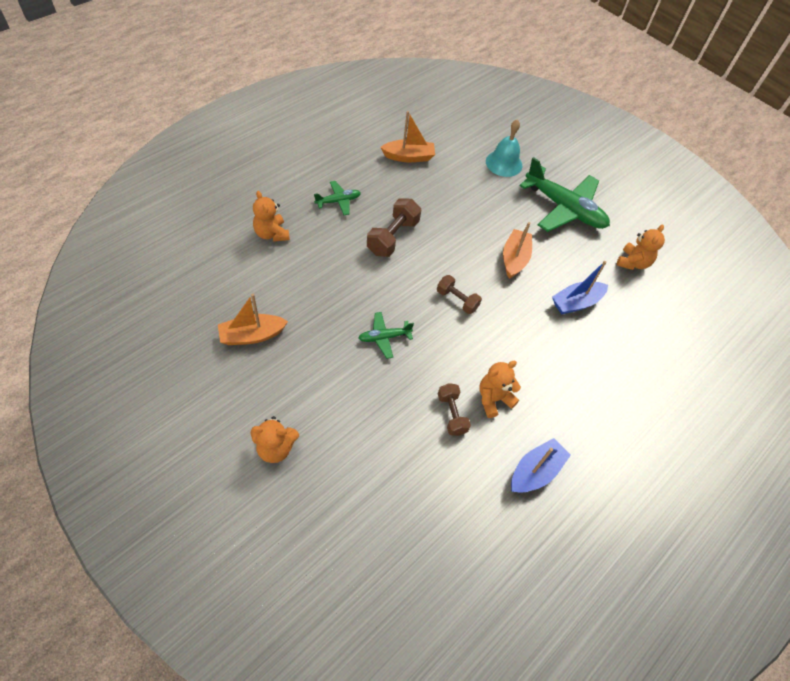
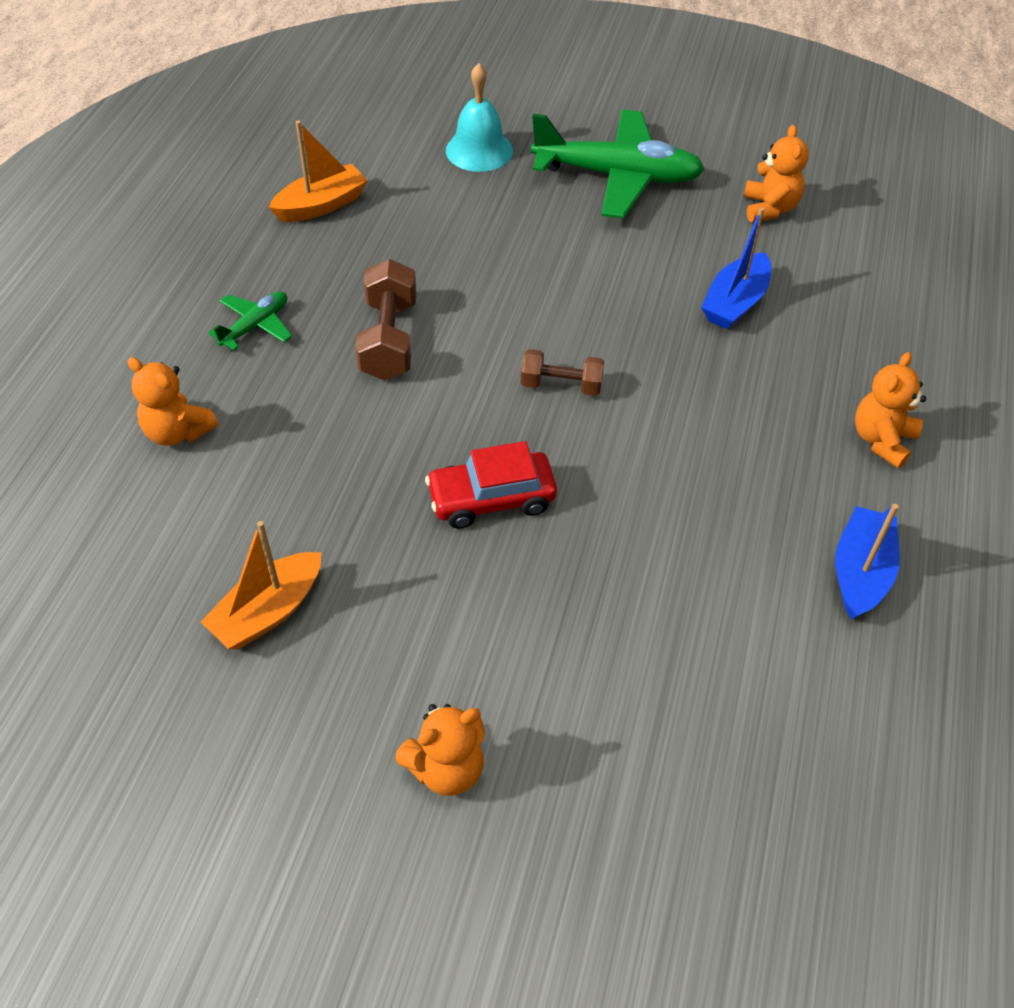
camera: 25 degrees left, 5 degrees down
green plane [359,312,414,359] -> red car [425,441,557,529]
brown dumbbell [438,383,471,436] -> none
orange teddy bear [479,361,521,418] -> orange teddy bear moved to [855,352,926,468]
orange boat [503,222,532,279] -> none

